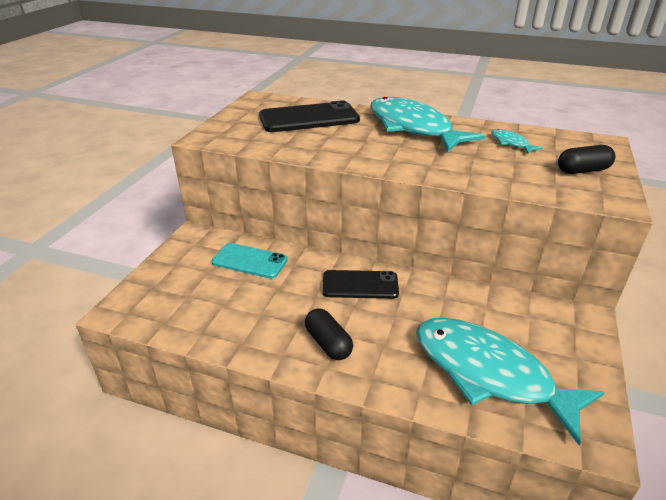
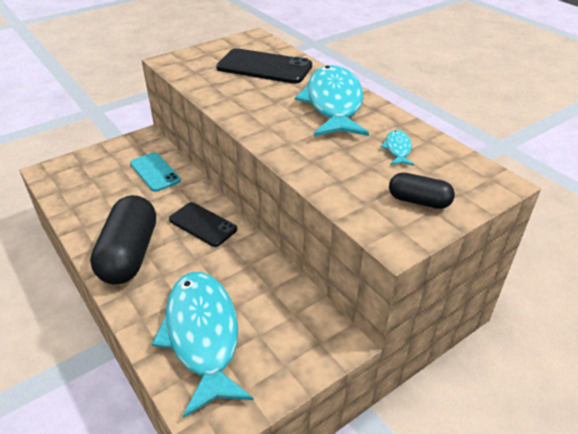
camera: 35 degrees right, 5 degrees up
black capsule [305,308,353,360] -> black capsule [90,195,156,284], size x1.94

